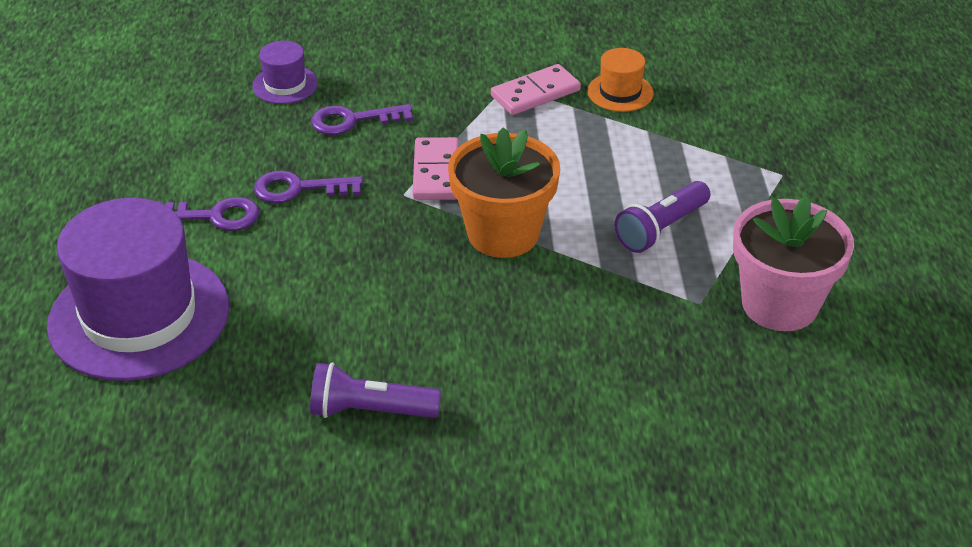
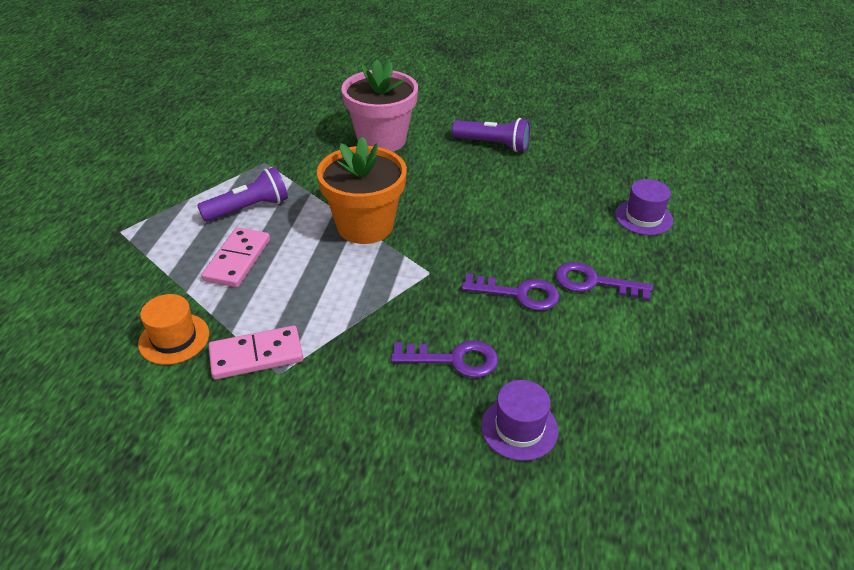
camera: 165 degrees left, 0 degrees up
purple hat [47,198,229,381] -> purple hat [615,179,673,235], size x0.44
pink domino [412,137,459,200] -> pink domino moved to [201,227,270,287]
pink flower pot [733,196,854,331] -> pink flower pot moved to [341,59,418,152]

